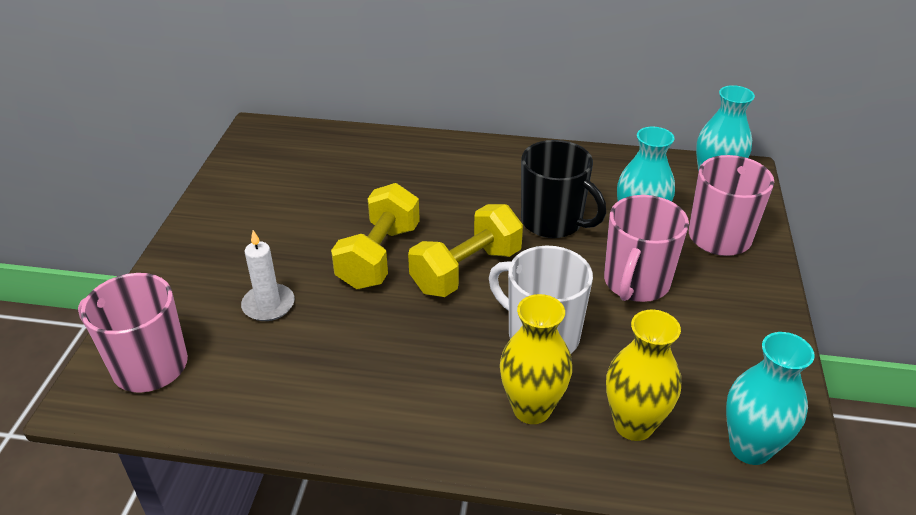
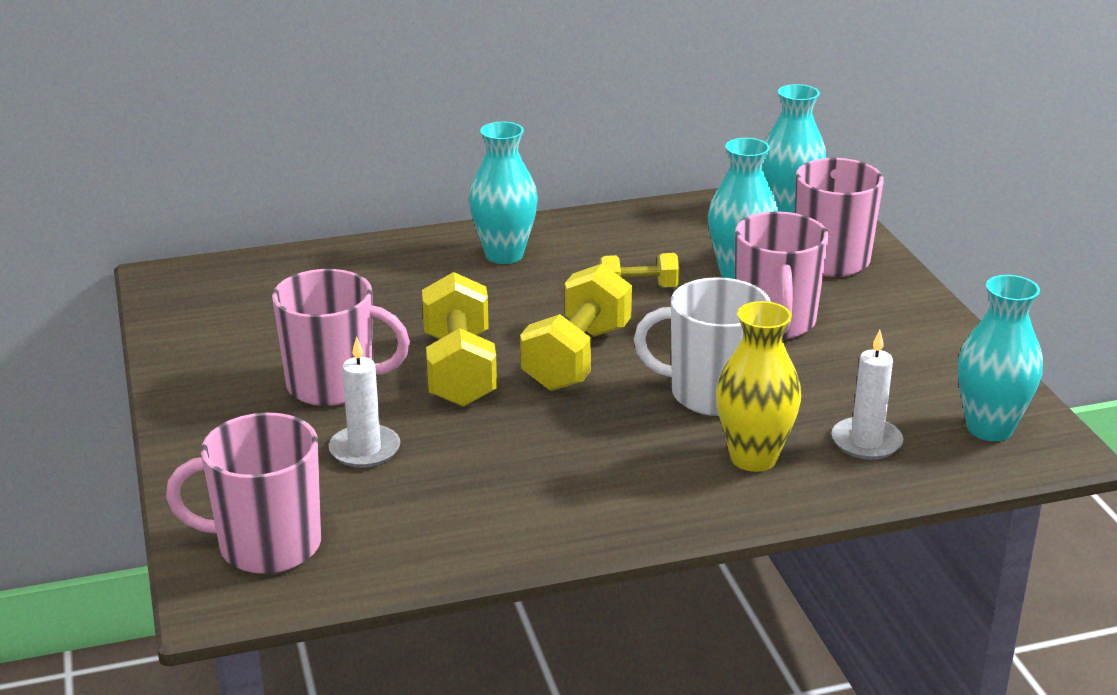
camera: 25 degrees left, 10 degrees down
black mug [521,140,606,238] -> yellow dumbbell [600,253,679,288]
yellow vase [606,309,681,441] -> white candle [832,330,903,460]
none -> pink mug [272,269,410,406]
none -> turquoise vase [469,122,538,264]

